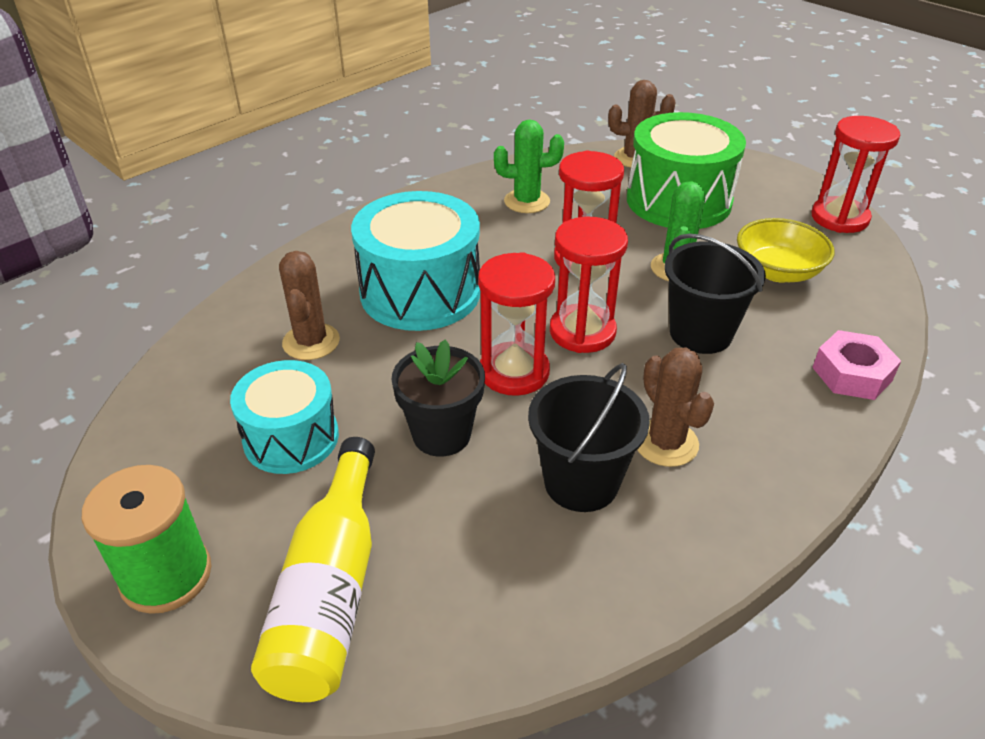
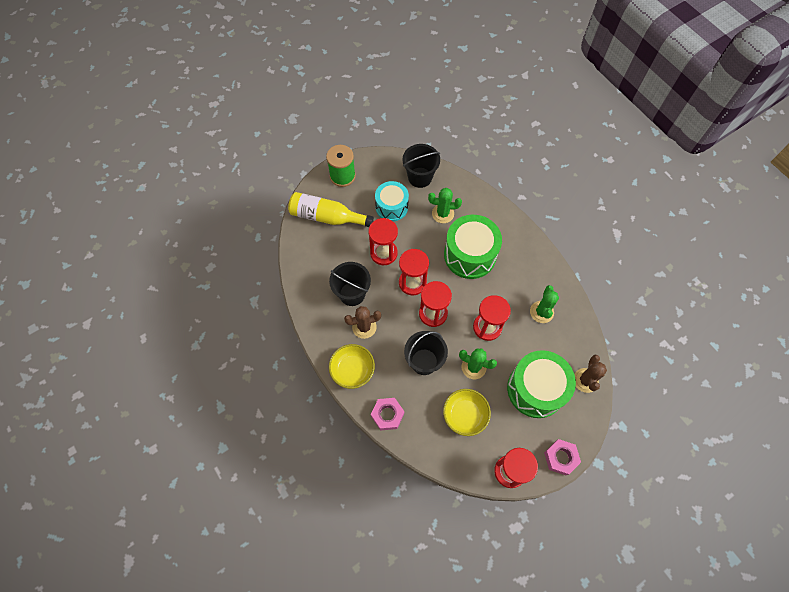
camera: 100 degrees right, 25 degrees up
brown cactus [279,251,340,360] -> green cactus [428,188,462,223]
turquoise drum [351,191,481,331] -> green drum [444,215,502,279]
black flower pot [392,339,485,457] -> red hourglass [369,218,398,265]
none -> yellow bowl [329,344,375,389]
none -> black bucket [402,144,440,188]
none -> pink nut [544,439,581,475]

